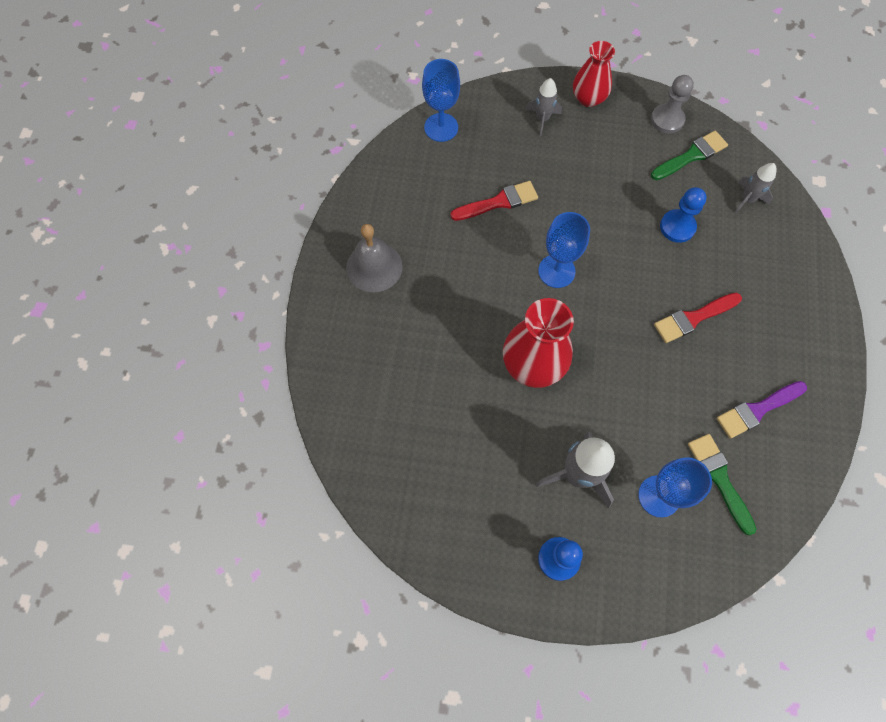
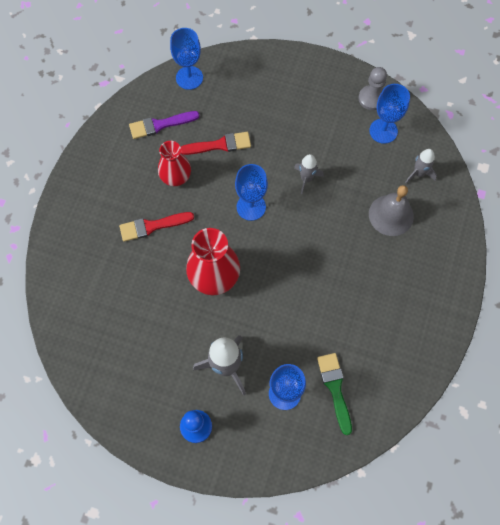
camera: 10 degrees right, 0 degrees up
grey bell [346,224,403,292] -> grey bell moved to [369,185,414,236]
grey rocket [525,78,562,136] -> grey rocket moved to [294,154,324,194]
red vase [573,41,615,107] -> red vase moved to [158,141,191,186]
green brush [651,131,728,180] -> blue goblet [369,84,410,144]
red brush [654,293,742,343] -> red brush moved to [119,212,194,242]
blue pawn [660,187,707,243] -> none
purple brush [717,381,807,439] -> purple brush moved to [129,111,200,139]

